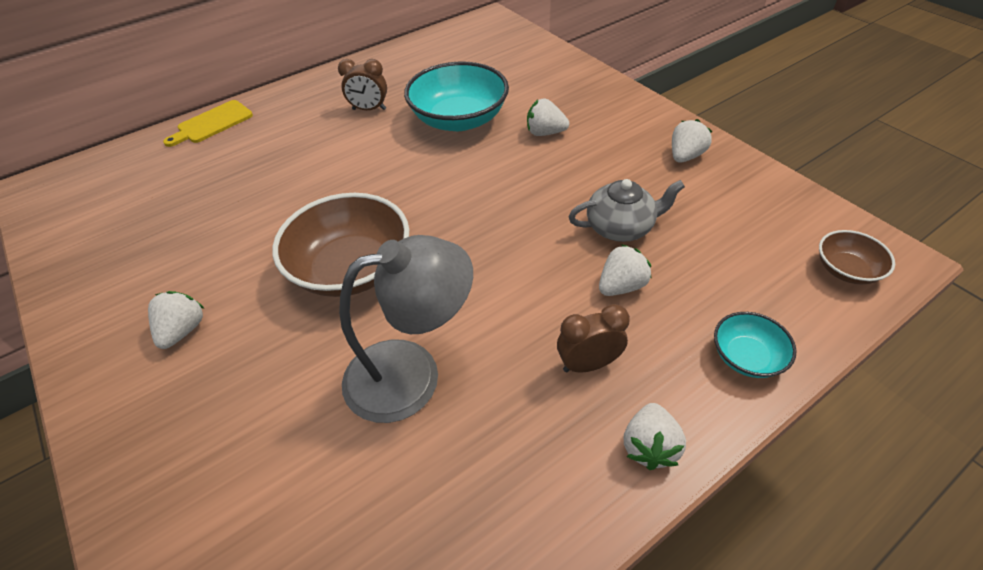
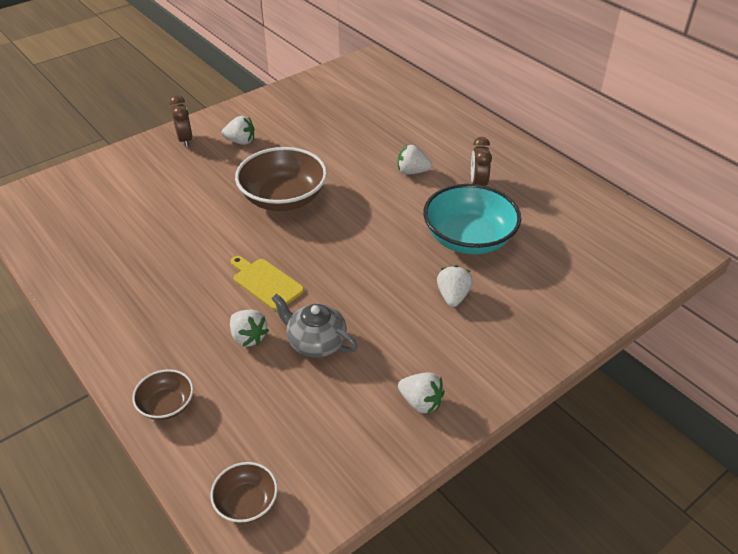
camera: 85 degrees right, 5 degrees down
yellow cutting board [163,100,253,147] -> yellow cutting board moved to [231,256,304,311]
grey lamp [339,235,473,423] -> none
brown clock [557,304,630,372] -> brown clock moved to [169,95,193,147]
grey teapot [569,179,685,242] -> grey teapot turned 135 degrees clockwise [271,294,358,358]
white strawberry [624,403,686,470] -> white strawberry moved to [398,145,432,175]
turquoise bowl [714,312,797,378] -> brown bowl [132,369,193,420]

